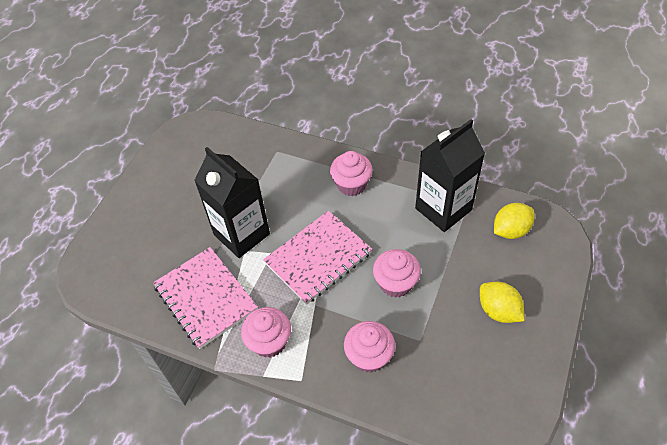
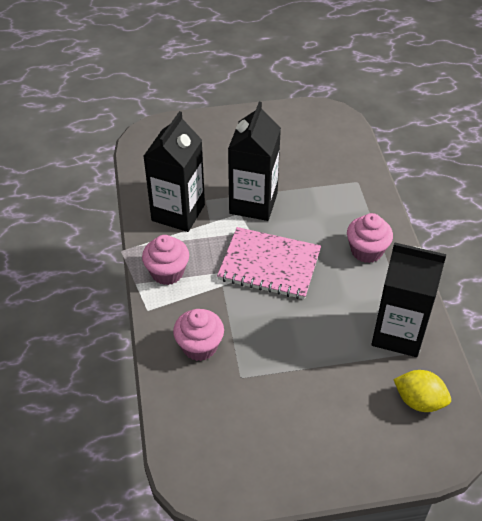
camera: 55 degrees right, 5 degrees down
pink notebook [153,247,258,349] -> black carton [143,111,205,232]
pink cupcake [373,249,421,298] -> none
yellow lemon [480,282,525,323] -> none

